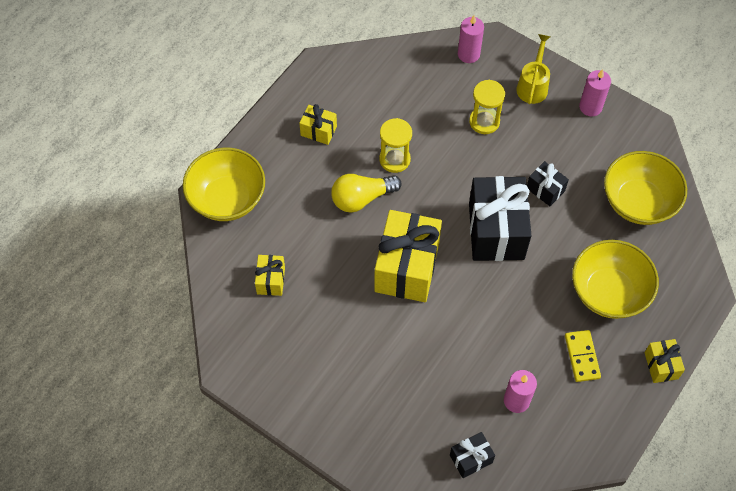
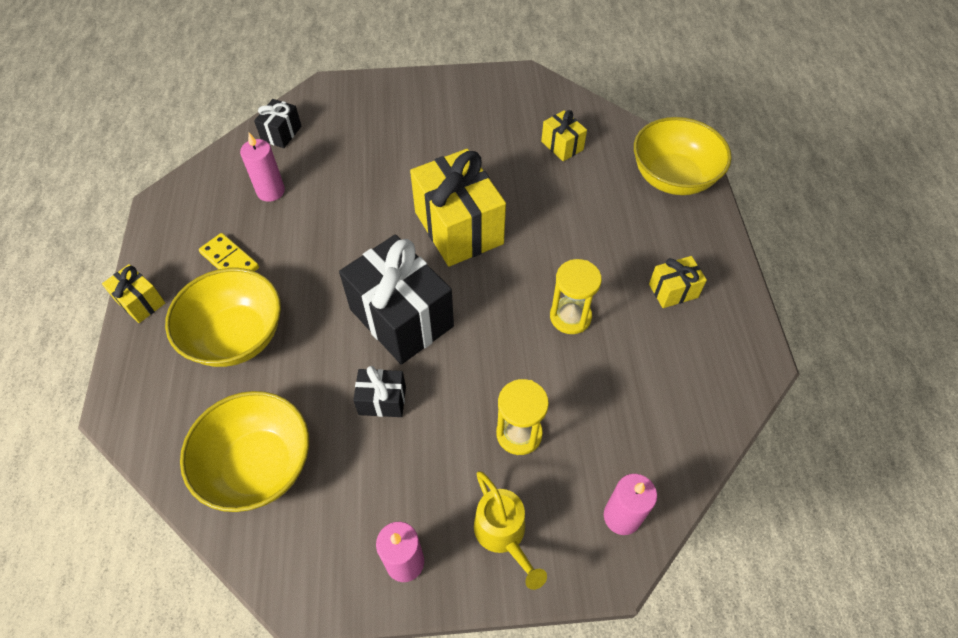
camera: 140 degrees right, 5 degrees down
yellow light bulb [331,174,401,212] -> none

